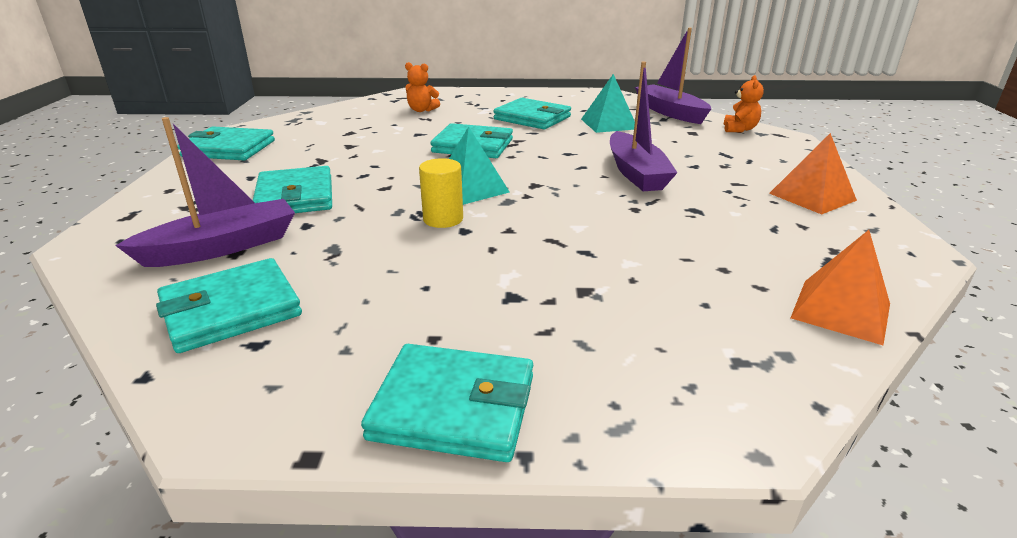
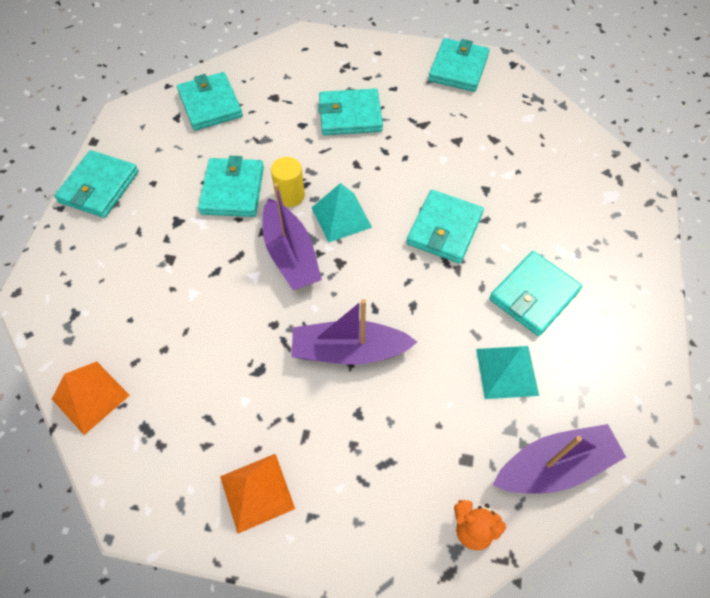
camera: 100 degrees right, 30 degrees up
purple boat [115,117,295,267] -> purple boat moved to [262,183,322,290]
orange teddy bear [405,62,440,112] -> none
none -> turquoise wallet [198,156,264,217]

